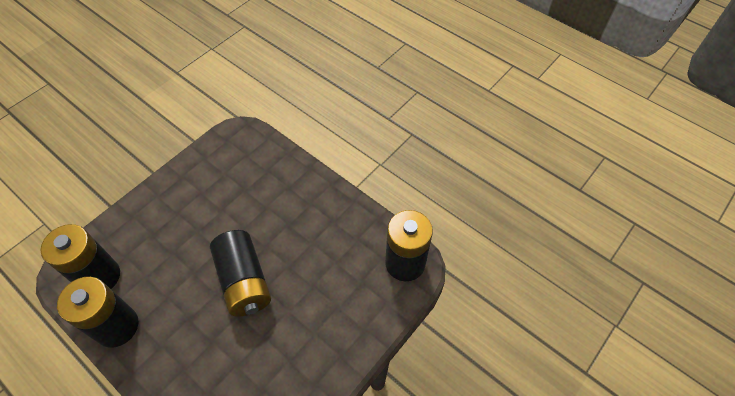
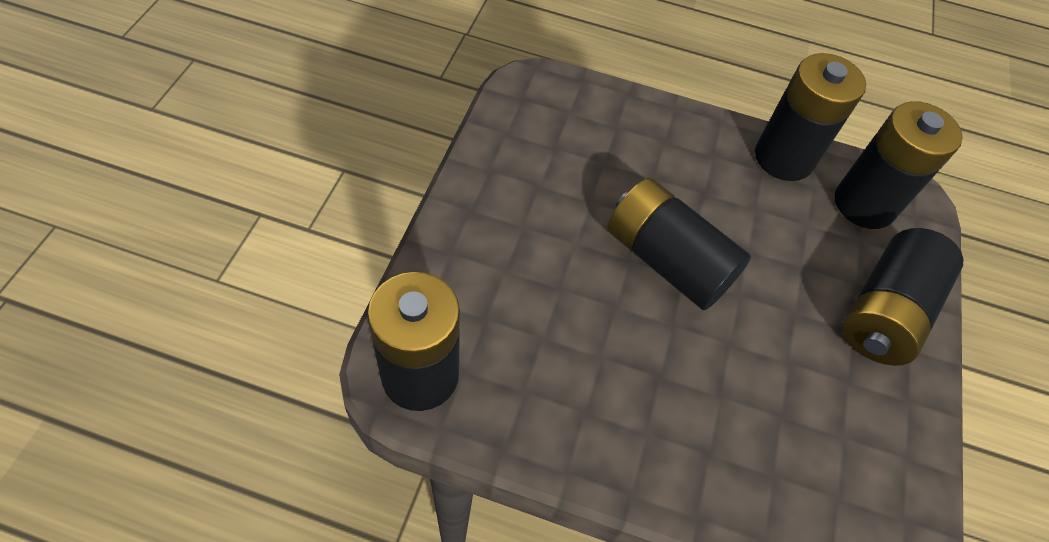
camera: 150 degrees right, 0 degrees up
none -> black battery [842,228,964,366]

